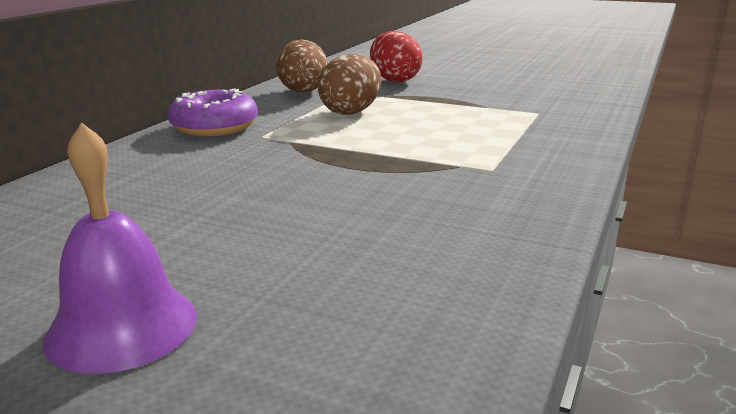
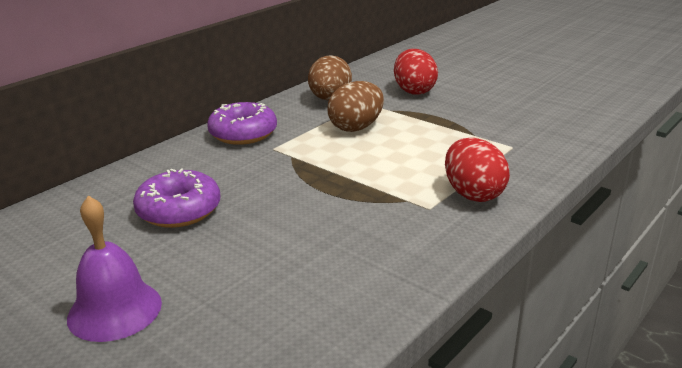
camera: 15 degrees right, 5 degrees up
none -> purple donut [133,169,221,228]
none -> red egg [445,138,510,202]

